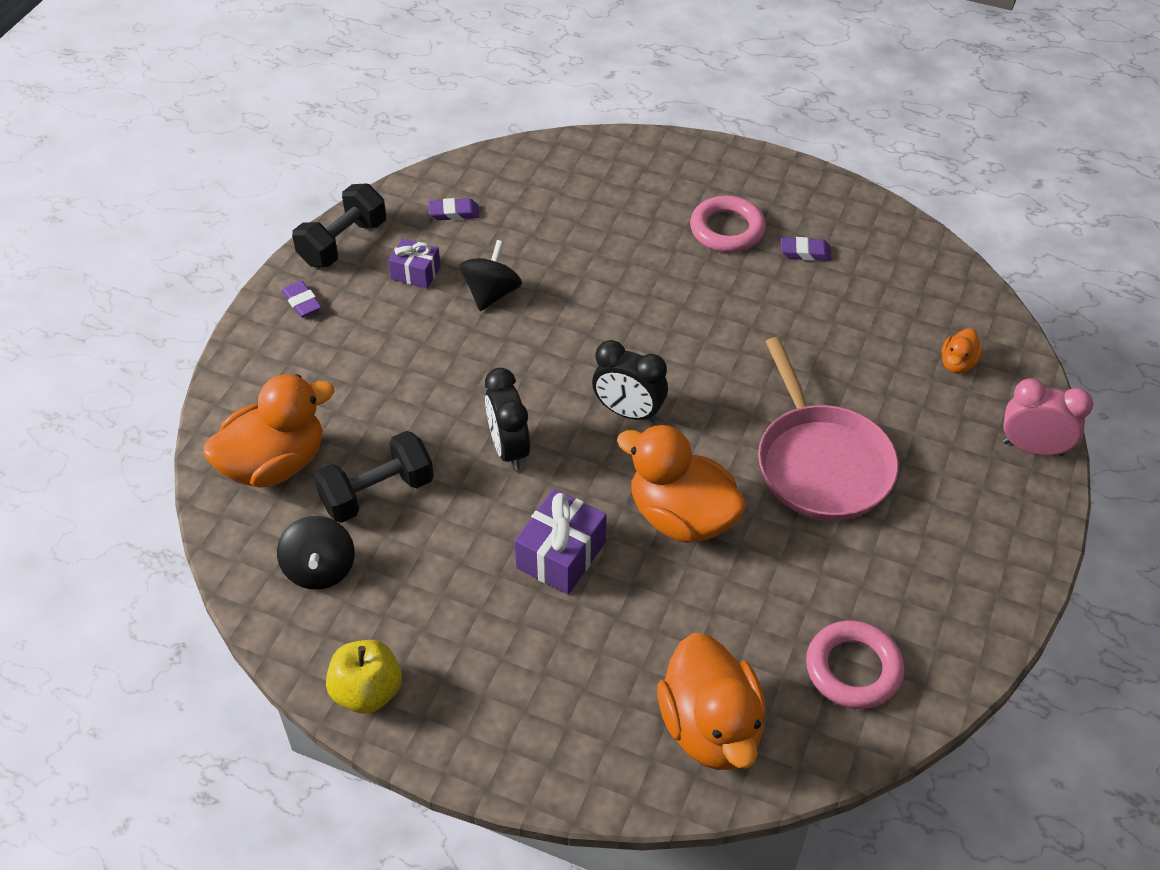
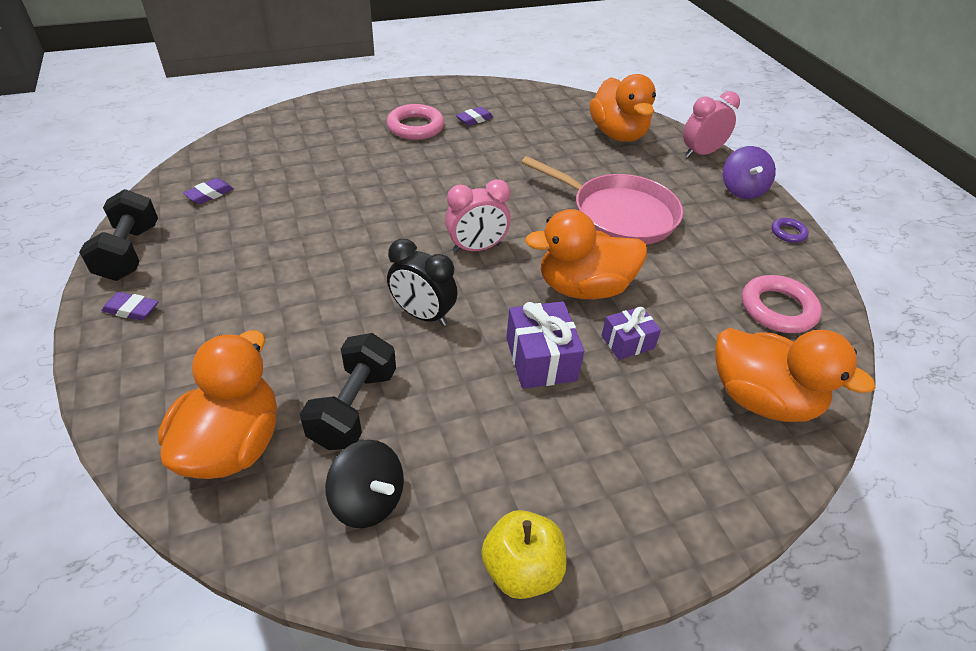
camera: 45 degrees left, 5 degrees down
purple gift [388,238,441,289] -> purple gift moved to [601,306,661,360]
black spinning top [460,240,522,311] -> none
black clock [592,340,668,422] -> pink clock [445,179,511,253]
orange duck [941,328,983,374] -> orange duck [590,74,656,142], size x2.16
none -> purple spinning top [723,146,776,199]
none -> purple ring [771,218,809,243]

